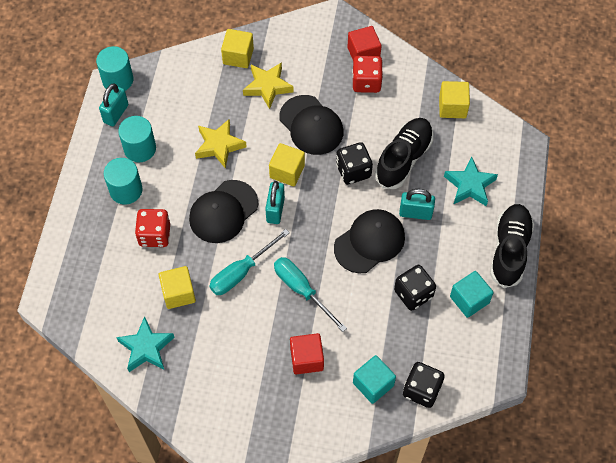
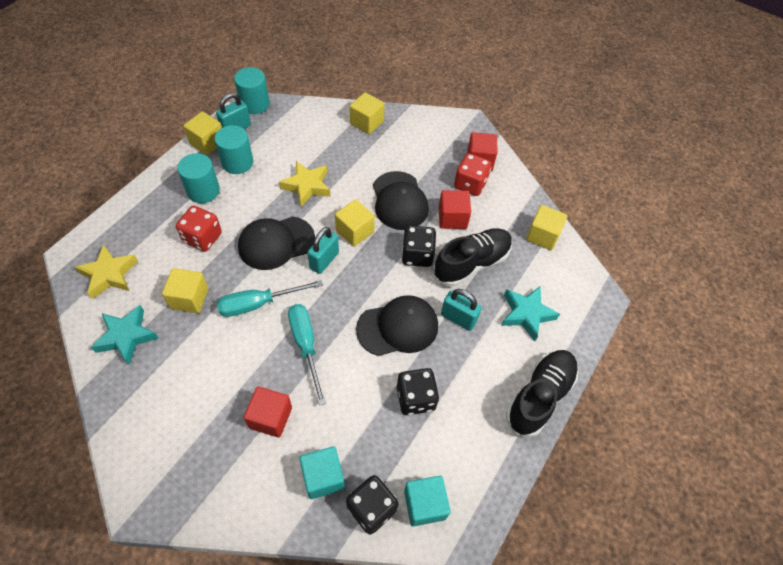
camera: 20 degrees right, 5 degrees down
yellow star [243,62,294,109] -> yellow star moved to [75,244,138,299]
turquoise cube [450,271,494,318] -> turquoise cube moved to [404,476,450,526]
none -> yellow cube [183,111,222,155]
none -> red cube [439,190,471,229]

